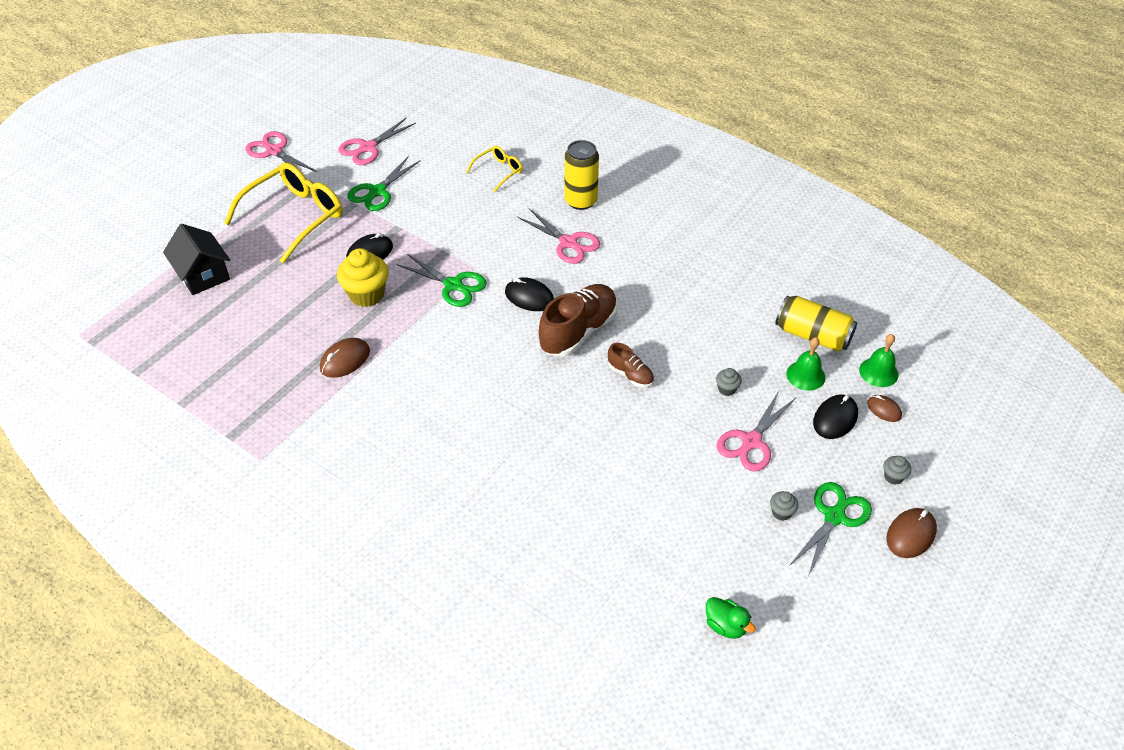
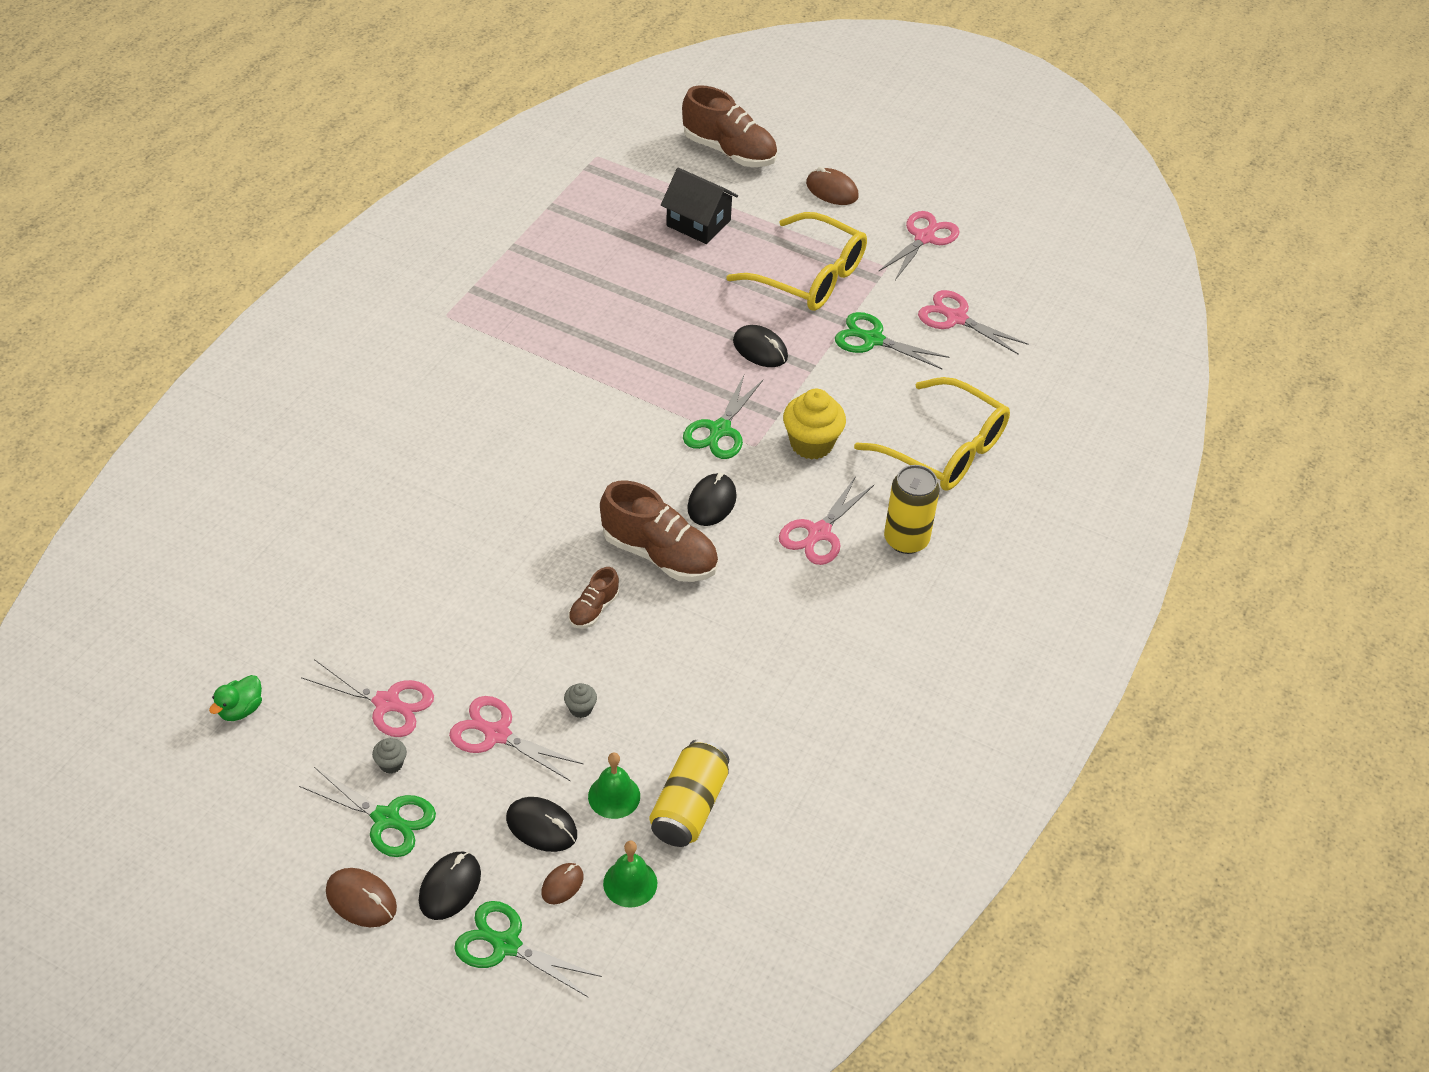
camera: 80 degrees right, 0 degrees up
black house [163,224,230,295] -> black house turned 75 degrees clockwise [661,168,738,244]
brown mouse [320,338,370,378] -> brown mouse moved to [806,167,859,205]
yellow cupcake [337,248,388,307] -> yellow cupcake moved to [783,389,846,460]
yellow glasses [466,146,523,193] -> yellow glasses [854,377,1010,490], size x2.01
grey cupcake [883,456,911,485] -> black mouse [419,851,481,920]
none -> pink scissors [301,659,434,737]
none -> green scissors [454,901,602,998]
none -> brown shoe [682,86,777,167]

